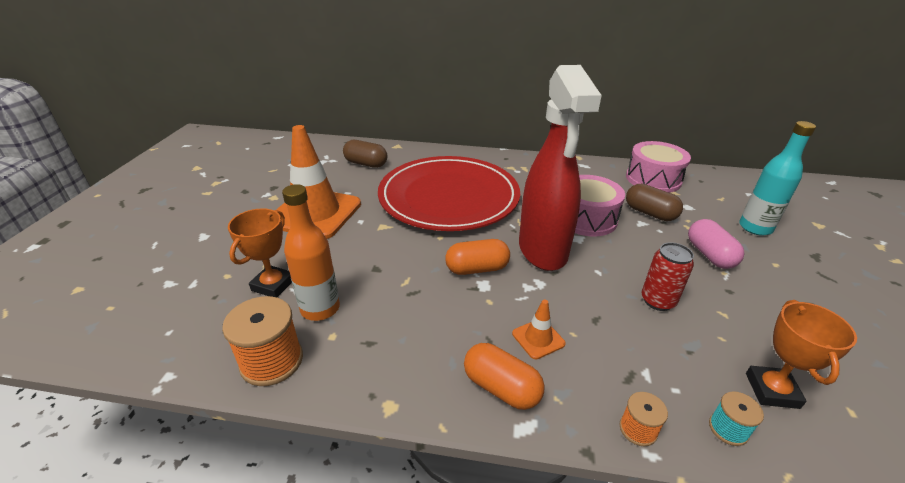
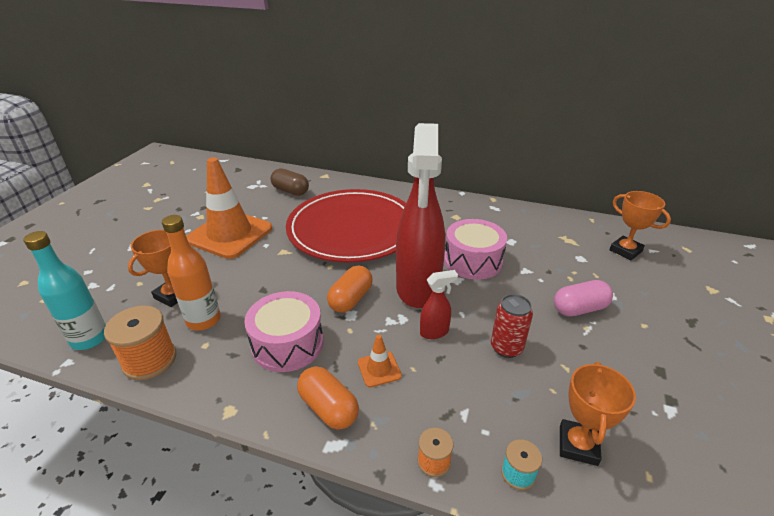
camera: 10 degrees right, 0 degrees up
orange capsule [445,239,510,275] -> orange capsule turned 60 degrees counterclockwise [327,266,373,313]
pink drum [626,141,691,193] -> pink drum moved to [244,291,323,372]
brown capsule [626,184,683,221] -> none
pink capsule [688,219,744,269] -> pink capsule turned 75 degrees clockwise [554,280,613,316]
turquoise bottle [739,121,816,236] -> turquoise bottle moved to [23,231,106,350]
none -> red spray bottle [420,270,458,339]
none -> orange trophy [609,191,671,260]

